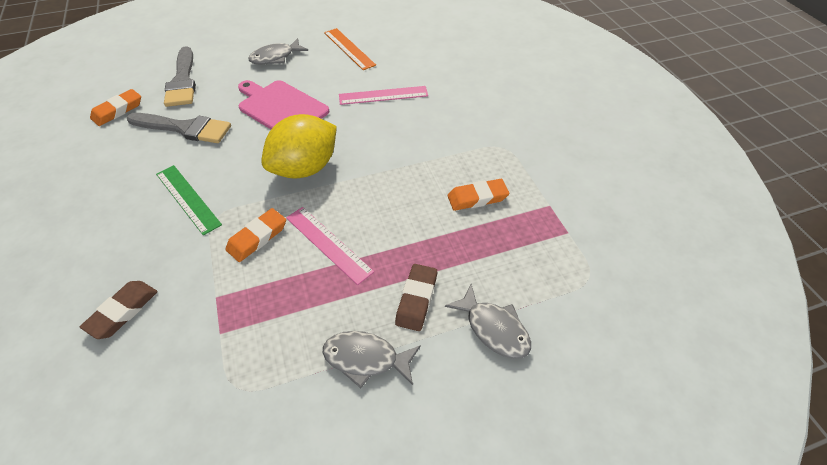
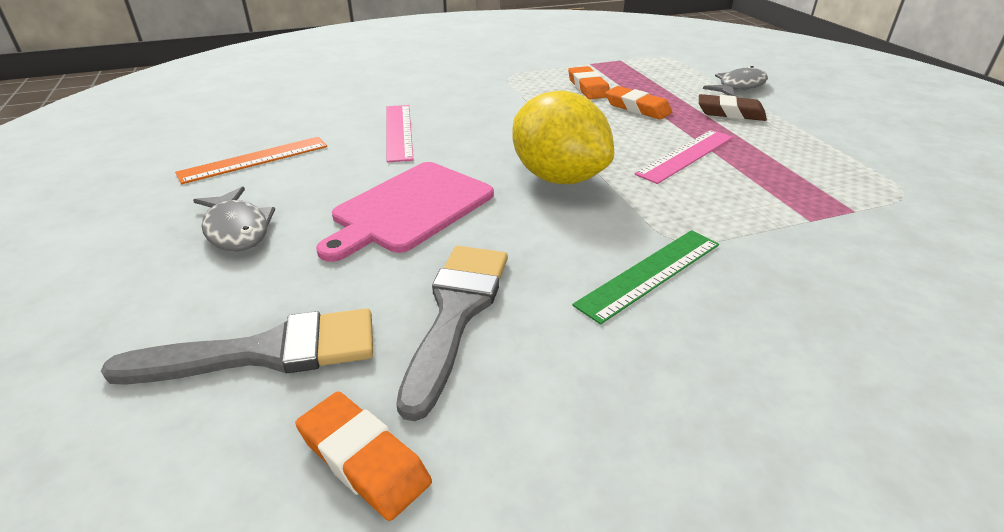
camera: 90 degrees left, 15 degrees down
brown eraser [80,281,158,339] -> none
orange eraser [225,208,286,262] -> orange eraser moved to [605,86,672,120]
grey fish [323,331,421,388] -> none

